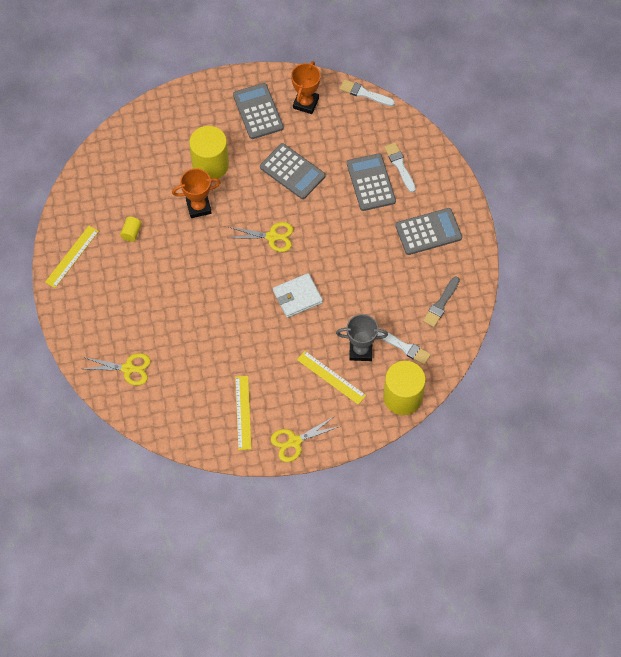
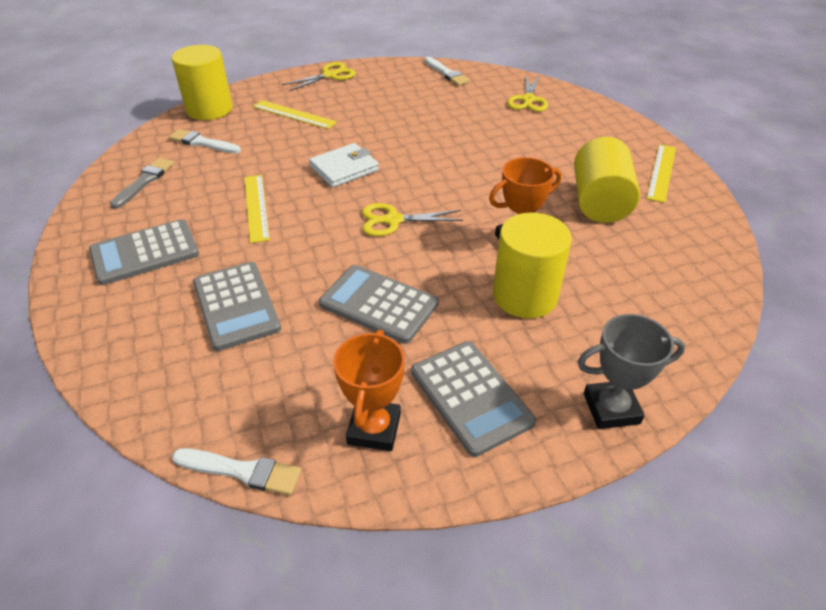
camera: 170 degrees right, 20 degrees down
yellow scissors [83,353,151,386] -> yellow scissors turned 75 degrees counterclockwise [507,75,548,112]
yellow cylinder [120,217,142,242] -> yellow cylinder [574,137,640,223], size x2.33
yellow ruler [235,376,251,450] -> yellow ruler moved to [244,175,270,243]
grey trophy [336,314,388,361] -> grey trophy moved to [578,314,685,429]
white brush [384,143,416,193] -> white brush moved to [425,57,470,86]

